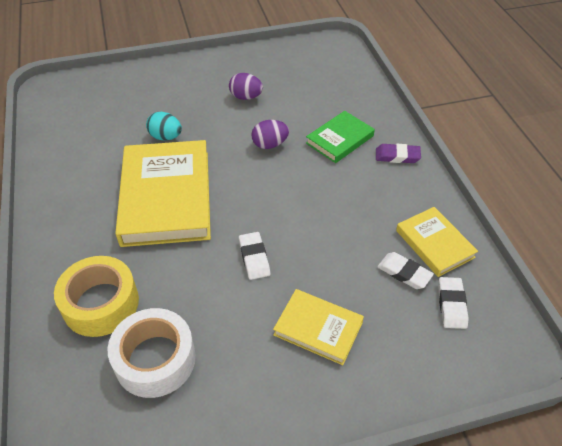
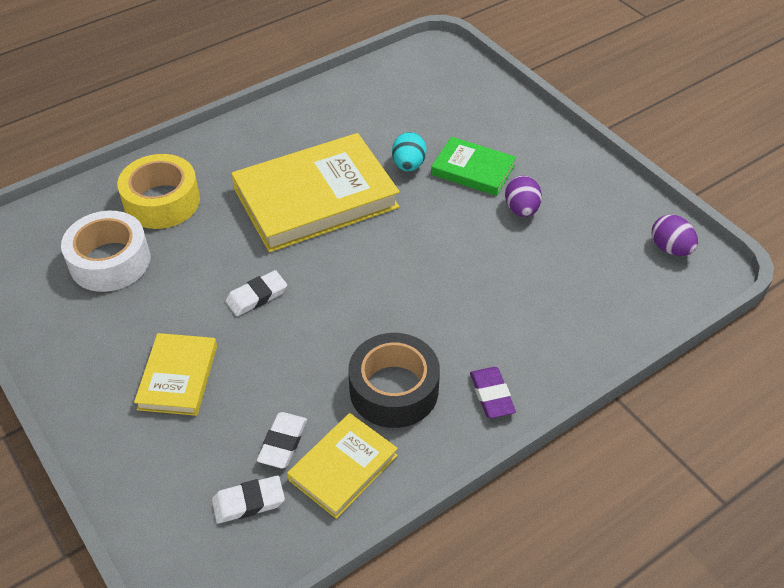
camera: 70 degrees right, 0 degrees up
purple egg [251,120,289,149] -> purple egg moved to [652,215,698,256]
green book [306,111,375,163] -> green book moved to [431,137,516,196]
none -> black tape [348,333,440,428]

